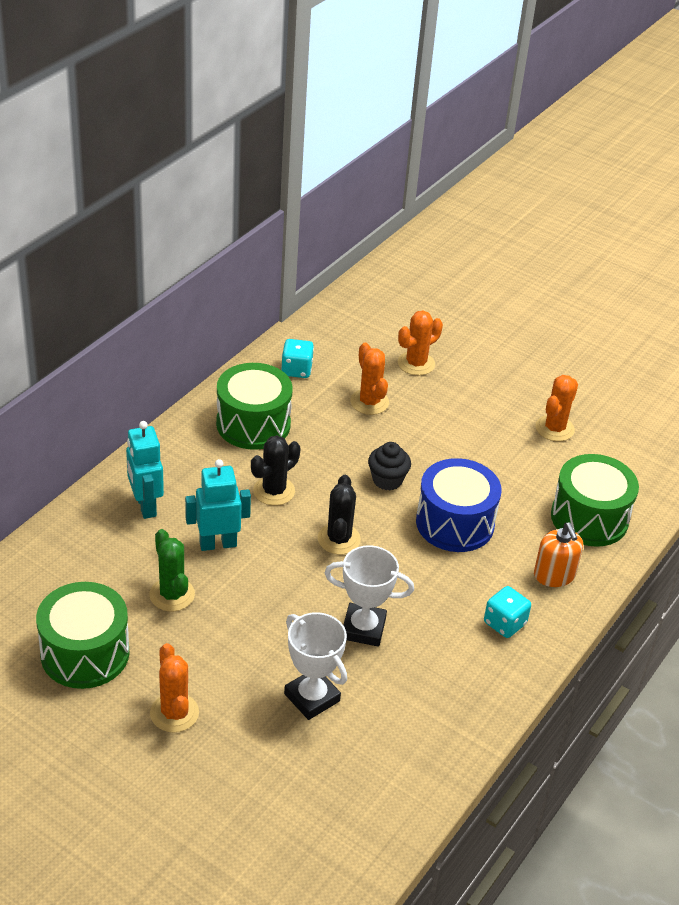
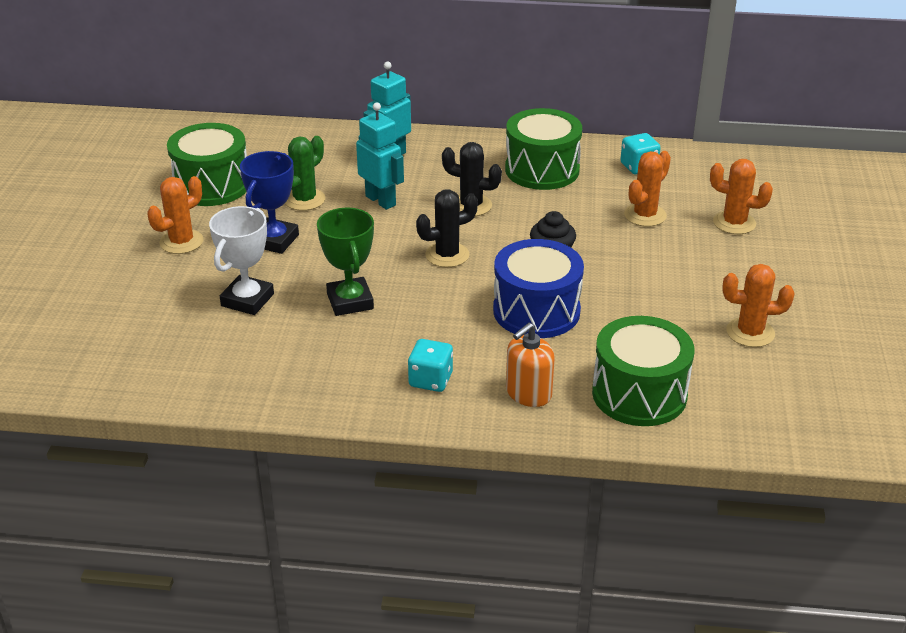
camera: 65 degrees right, 5 degrees down
white trophy [325,545,414,647] -> green trophy [317,208,374,316]
none -> blue trophy [240,151,299,254]

